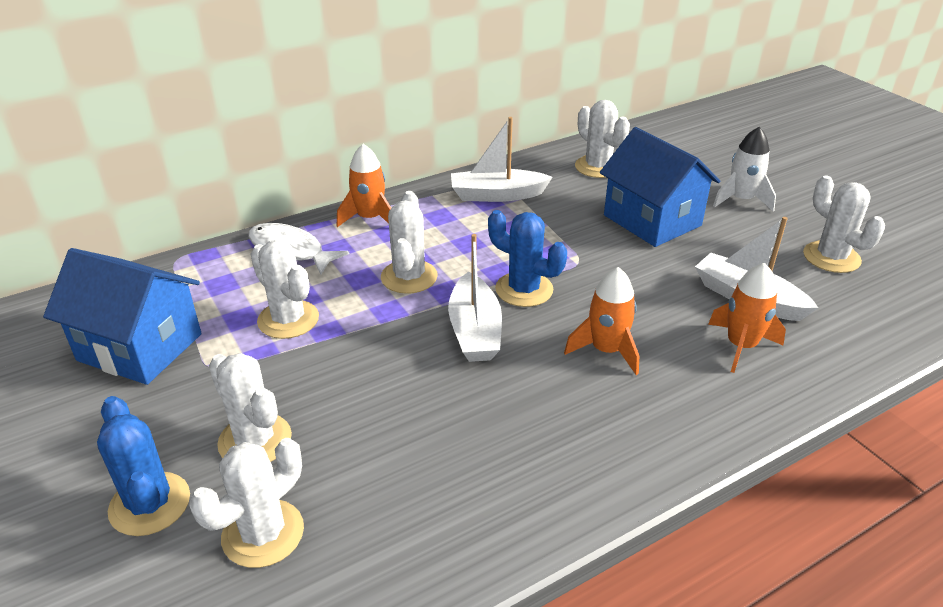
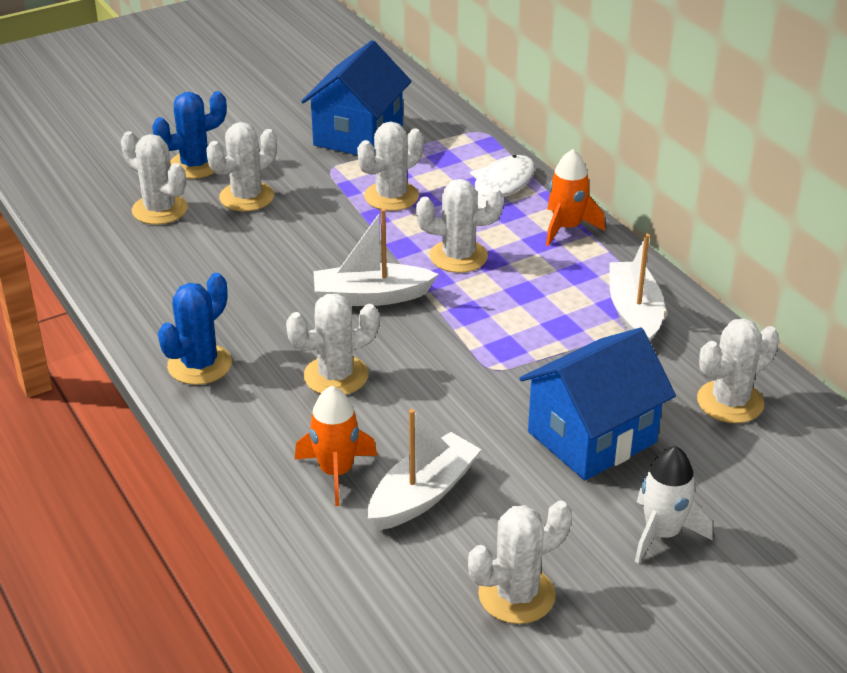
camera: 90 degrees right, 0 degrees up
blue cactus [488,210,567,307] -> blue cactus moved to [158,273,232,385]
orange rocket [564,267,639,375] -> white cactus [286,294,380,395]

